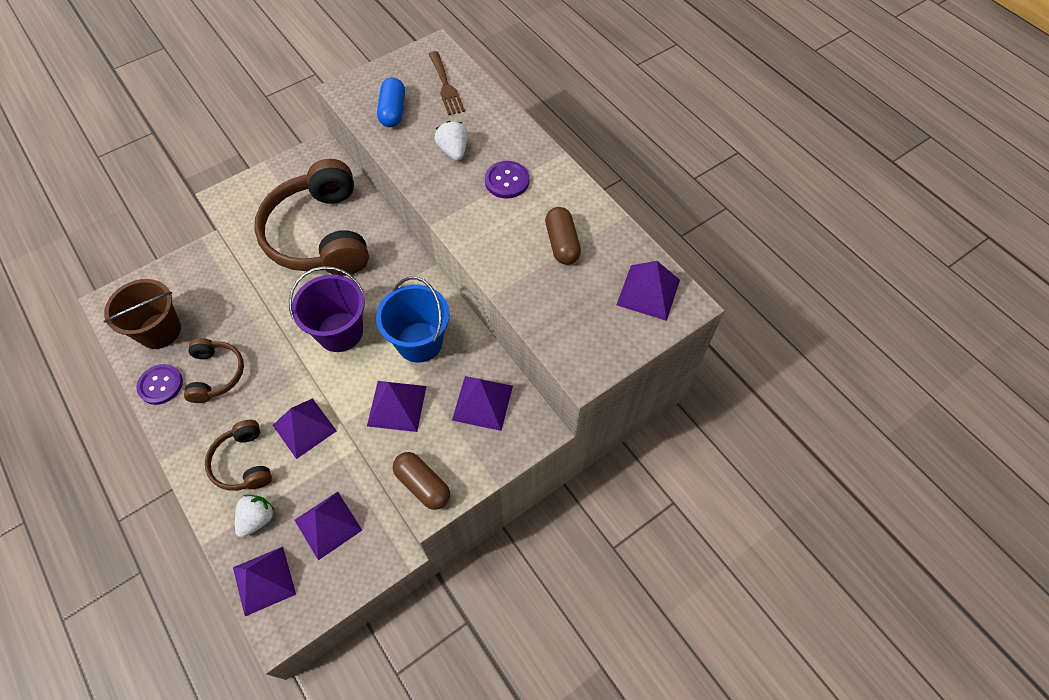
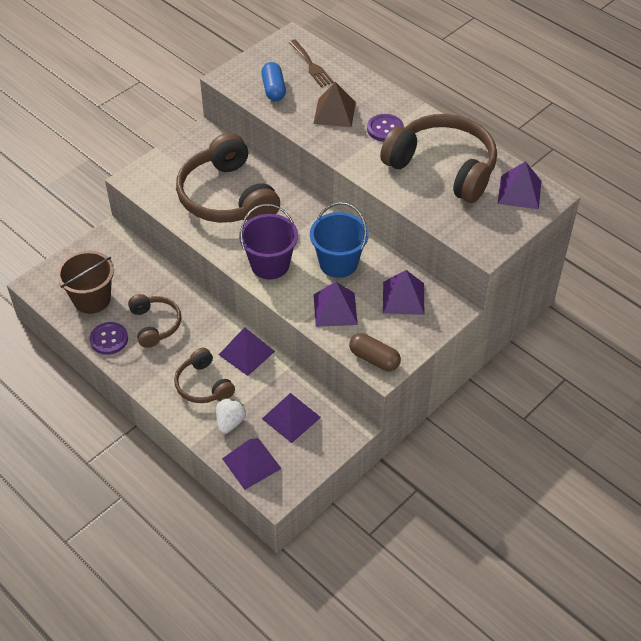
camera: 10 degrees left, 10 degrees down
white strawberry [434,121,468,161] -> brown pyramid [313,82,356,127]
brown capsule [545,207,581,265] -> brown headphones [380,114,497,203]

